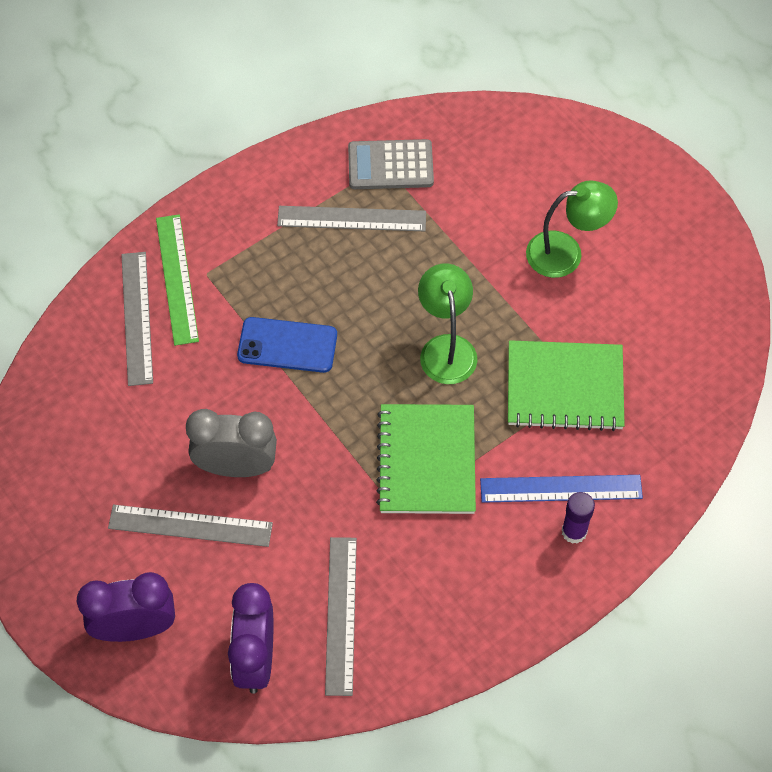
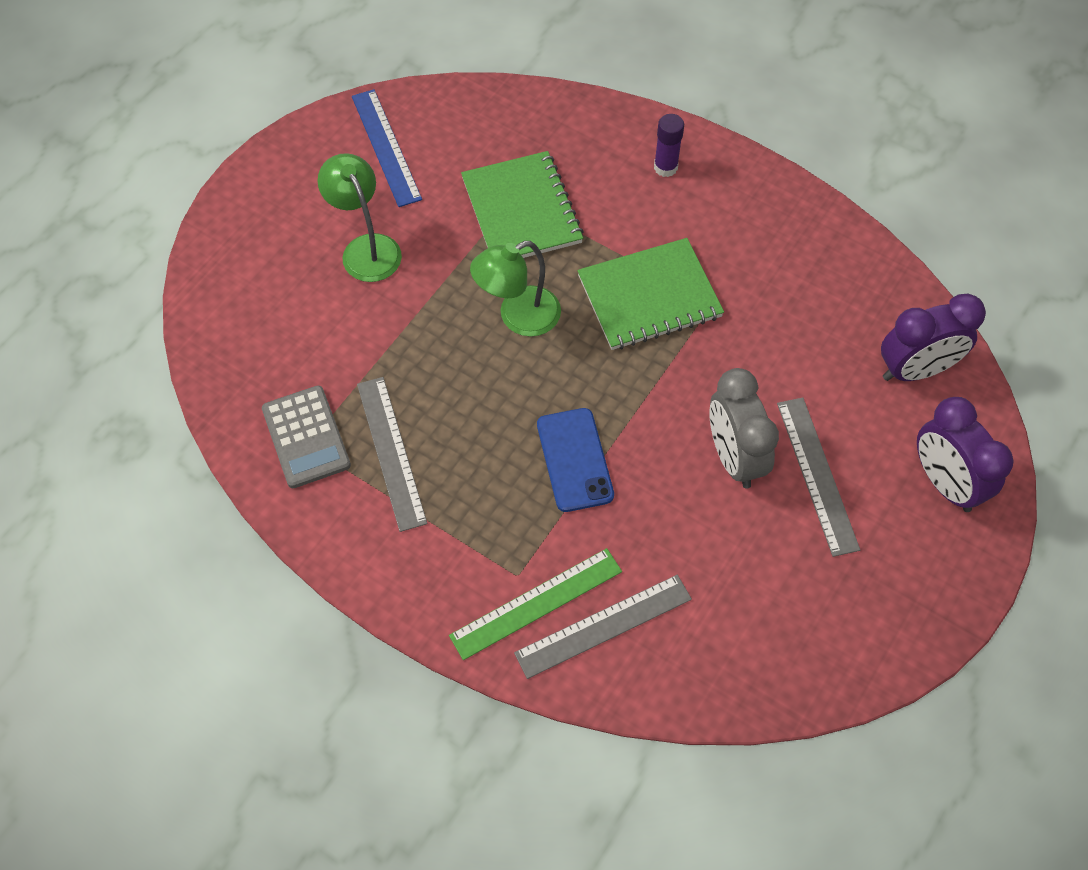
camera: 110 degrees left, 0 degrees up
grey ruler [325,537,357,696] -> none
blue ruler [480,475,643,503] -> blue ruler moved to [352,89,422,207]

